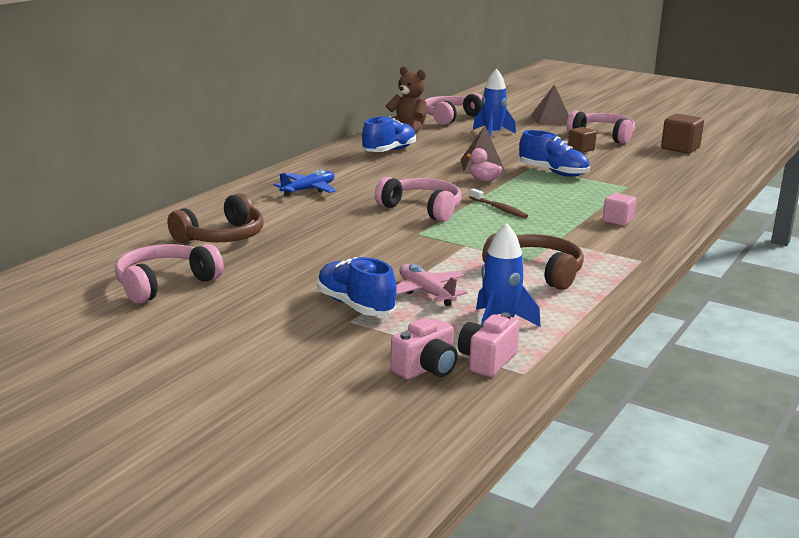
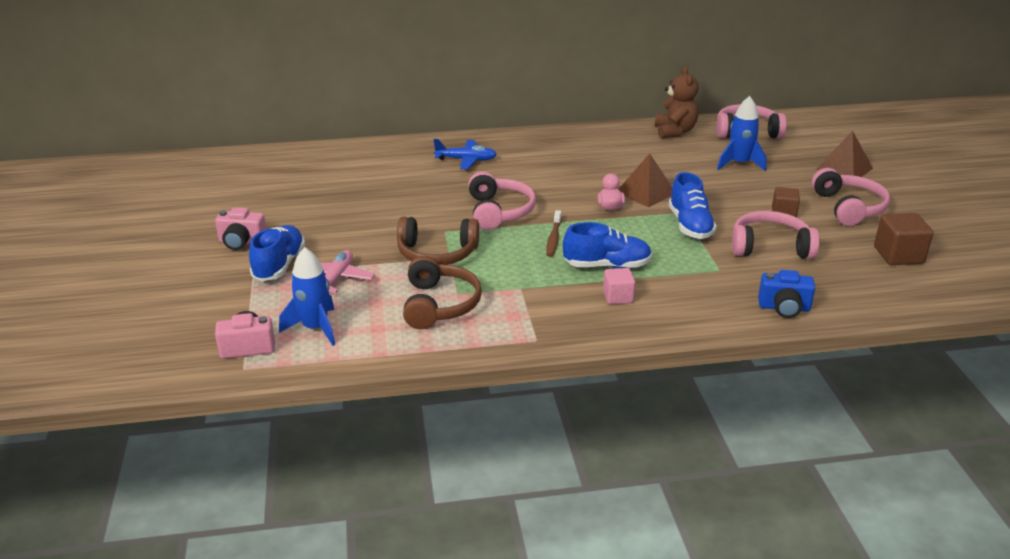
camera: 50 degrees right, 10 degrees up
pink headphones [115,244,224,304] -> pink headphones moved to [732,211,820,259]
brown headphones [168,193,264,243] -> brown headphones moved to [397,217,479,265]
blue shoe [362,116,416,152] -> blue shoe moved to [563,222,652,268]
pink camera [390,318,458,379] -> pink camera moved to [215,207,266,250]
none -> blue camera [758,270,815,318]

